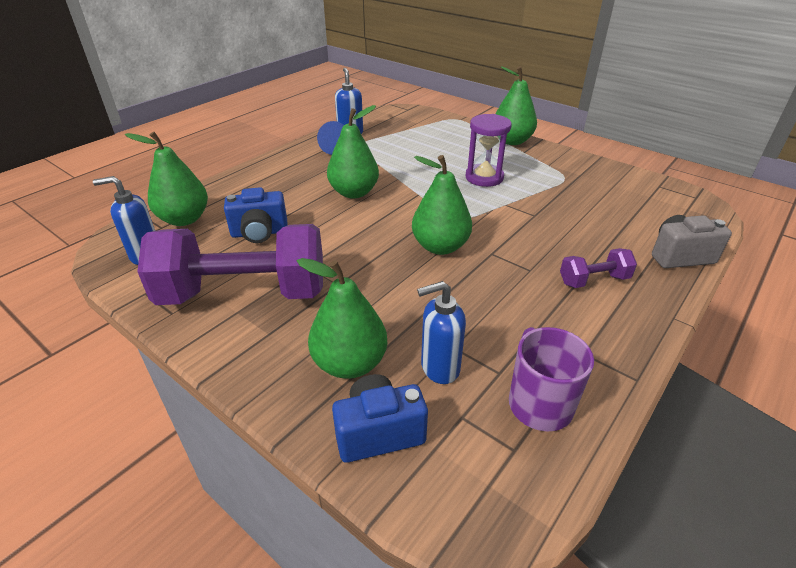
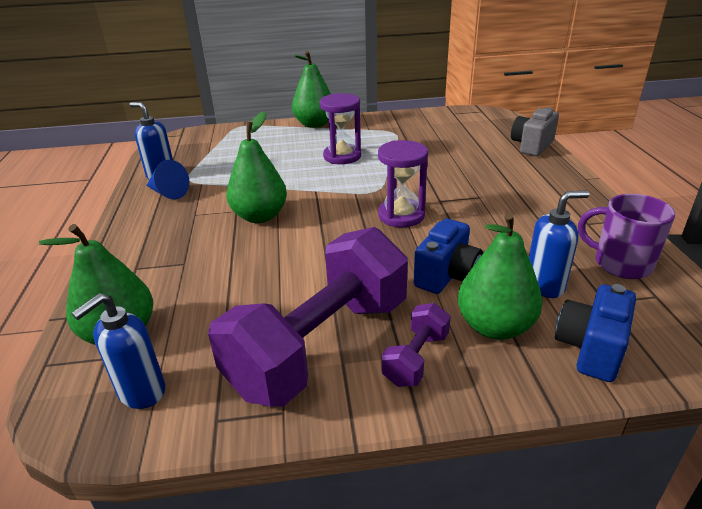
camera: 45 degrees left, 5 degrees down
blue camera [224,187,288,243] -> blue camera moved to [414,219,483,294]
green pear [412,155,472,255] -> purple hourglass [378,140,428,227]
blue soap dispenser [417,281,466,384] -> blue soap dispenser turned 135 degrees counterclockwise [529,191,589,298]
purple dumbbell [560,248,637,288] -> purple dumbbell moved to [382,303,451,387]

